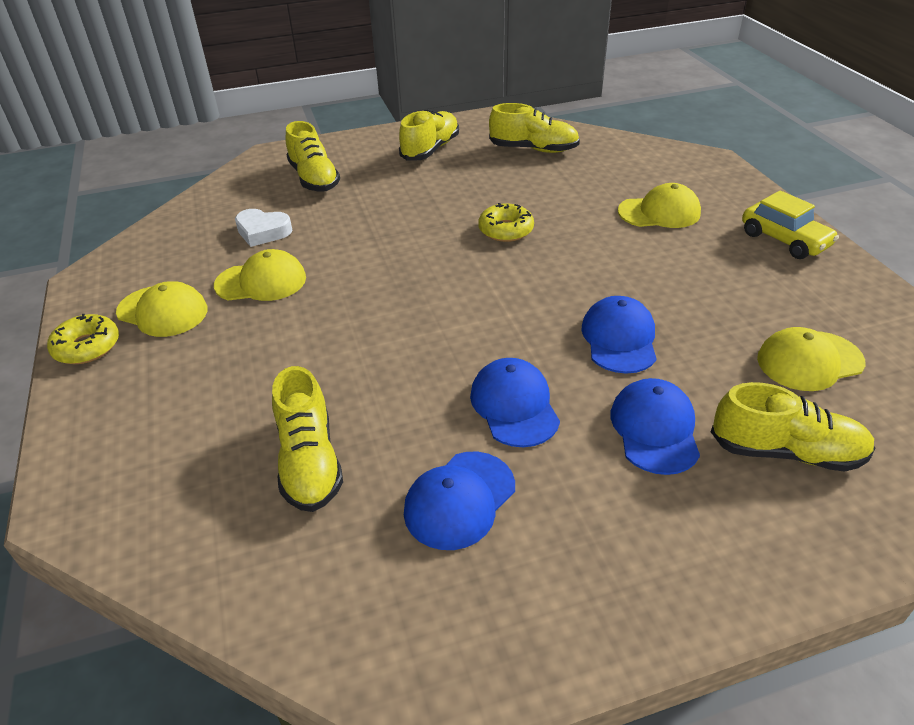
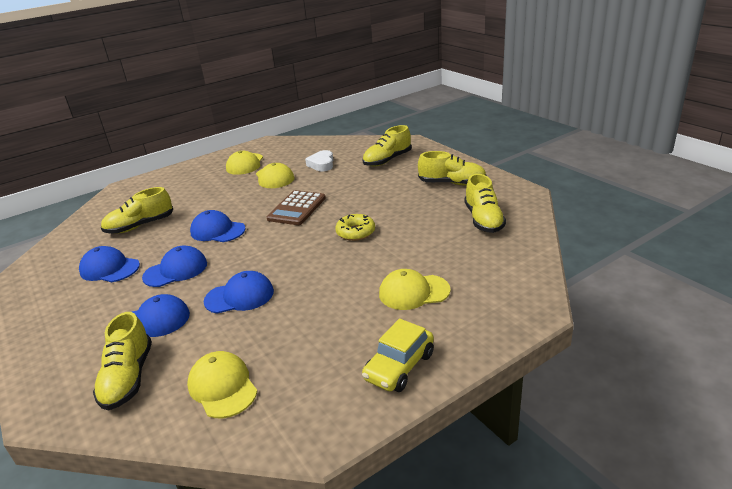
camera: 75 degrees right, 10 degrees down
yellow donut [47,314,119,364] -> none
yellow cap [618,183,701,228] -> yellow cap turned 105 degrees clockwise [379,269,450,310]
none -> blue cap [190,210,245,242]
none -> brown calculator [267,190,326,225]

